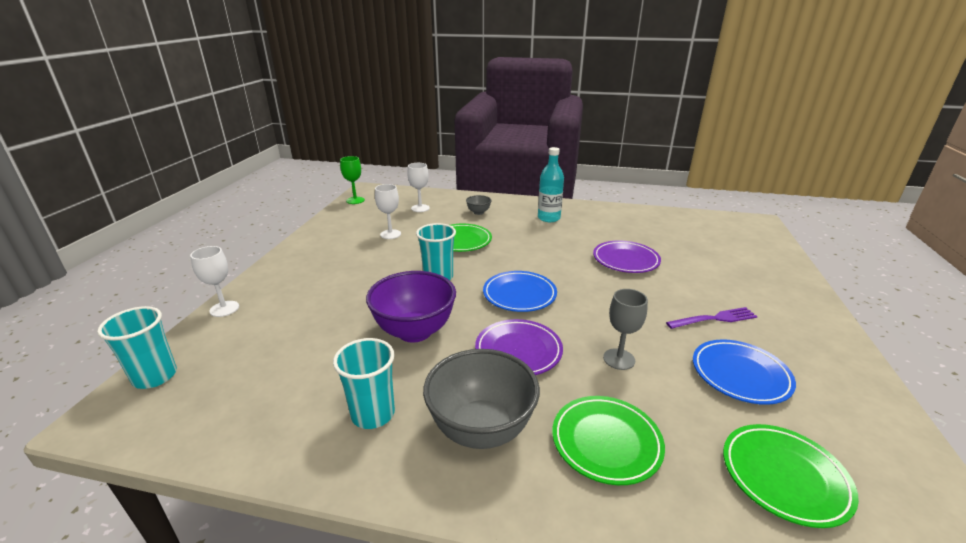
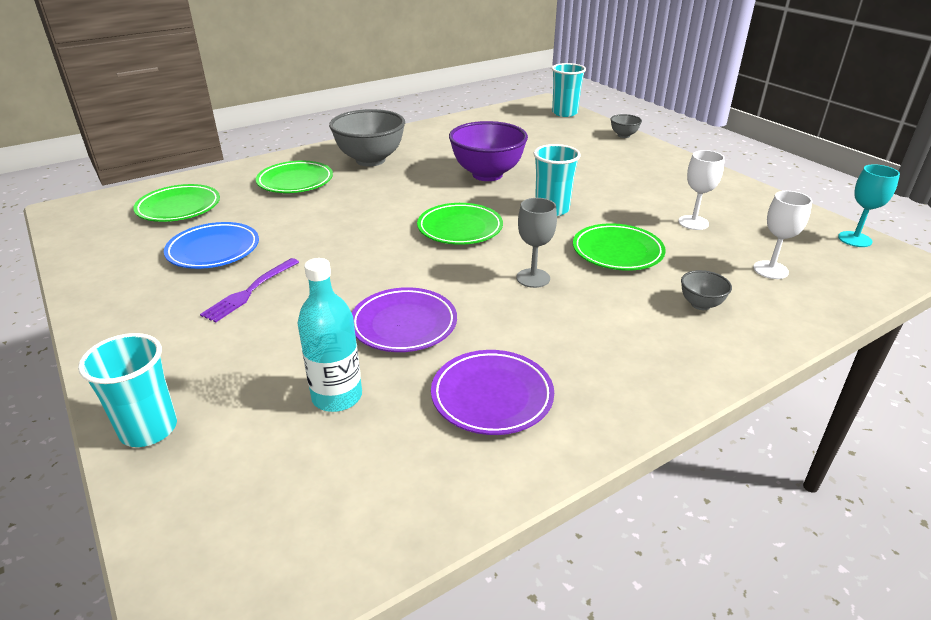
camera: 135 degrees right, 5 degrees up
white goblet [190,246,239,317] -> grey bowl [611,114,642,138]
turquoise cup [333,338,395,429] -> turquoise cup moved to [78,333,177,447]
green goblet [340,156,365,204] -> turquoise goblet [838,164,900,247]
purple plate [475,319,563,375] -> purple plate moved to [431,350,554,435]
blue plate [483,271,557,312] -> green plate [417,203,503,245]
turquoise bottle [538,147,564,222] -> turquoise bottle moved to [297,258,362,412]
grey goblet [603,289,648,370] -> grey goblet moved to [517,198,557,288]

